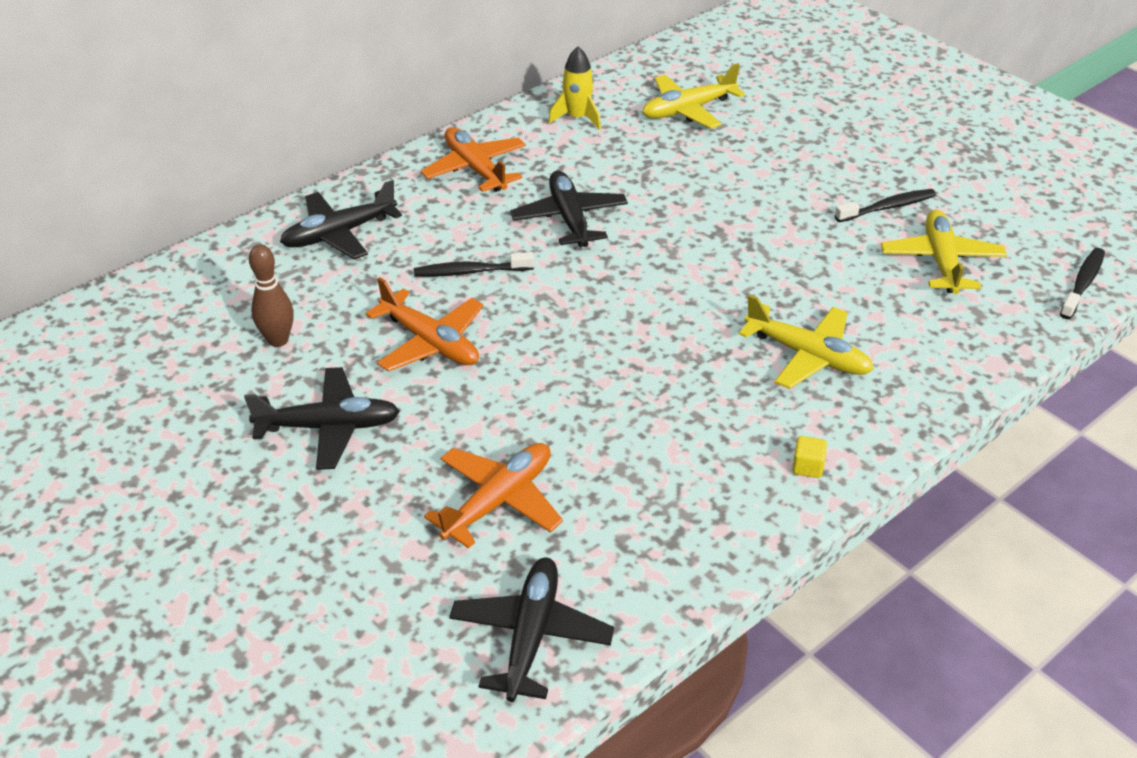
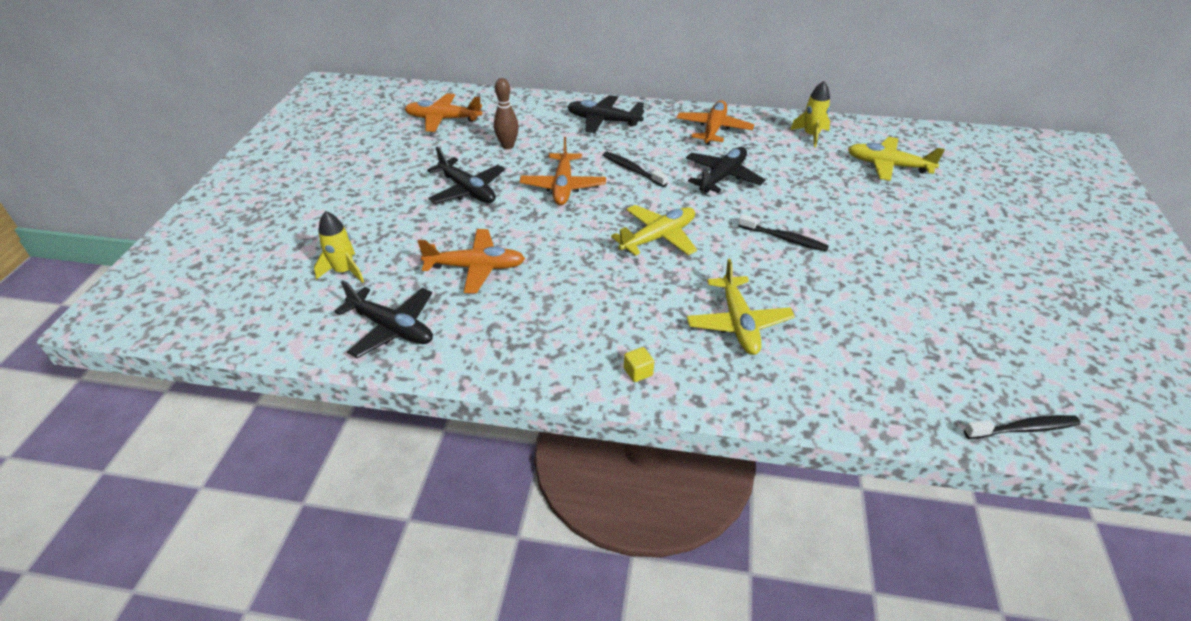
camera: 50 degrees right, 0 degrees up
black plane [449,557,614,702] -> black plane turned 60 degrees clockwise [334,280,433,358]
black toothbrush [835,189,936,222] -> black toothbrush moved to [738,214,829,251]
yellow plane [881,210,1007,294] -> yellow plane moved to [611,205,697,256]
none -> yellow rocket [314,211,364,283]
none -> orange plane [405,93,482,132]

